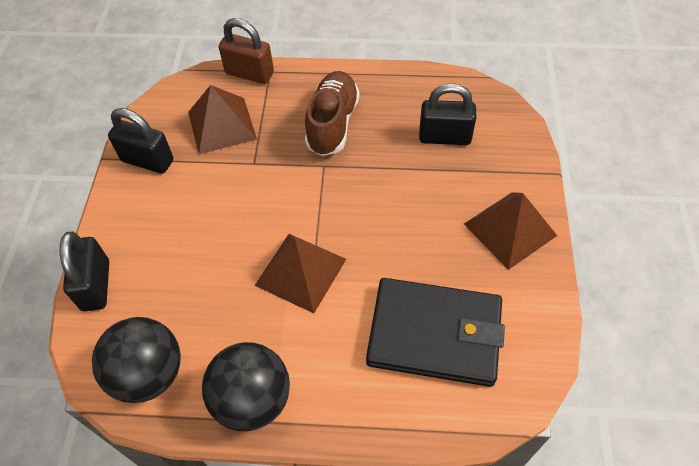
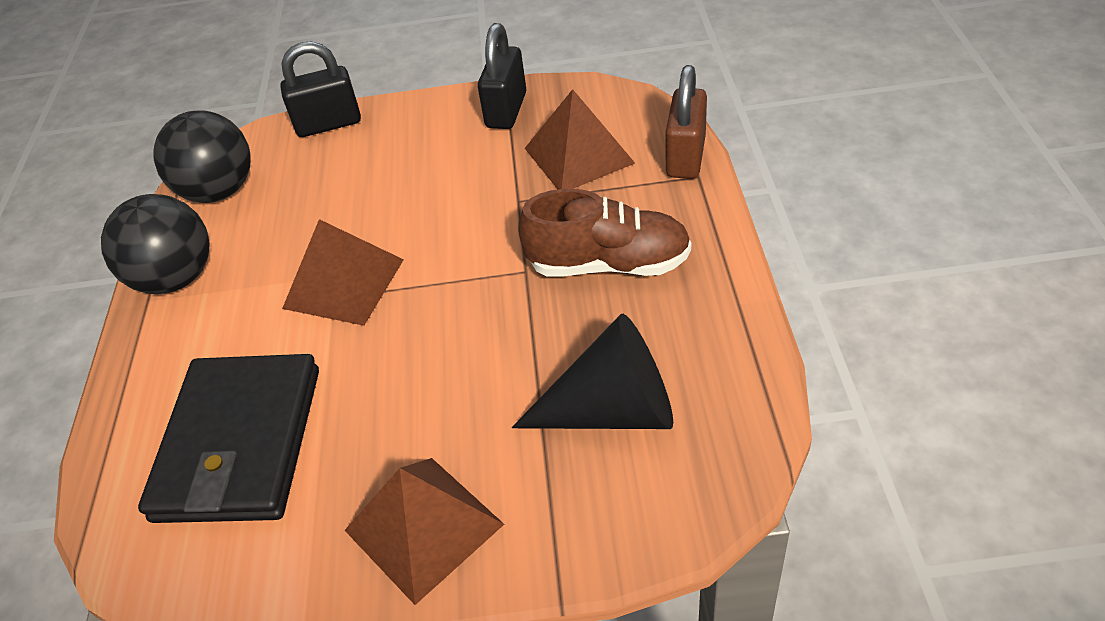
camera: 85 degrees right, 10 degrees down
black padlock [419,83,476,145] -> black cone [512,314,673,429]

